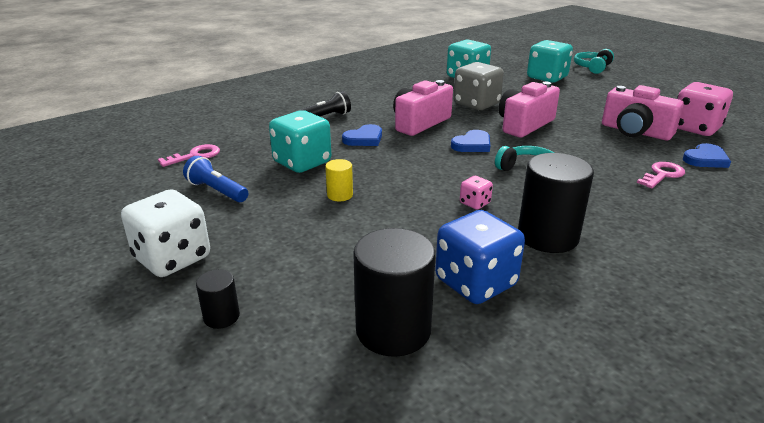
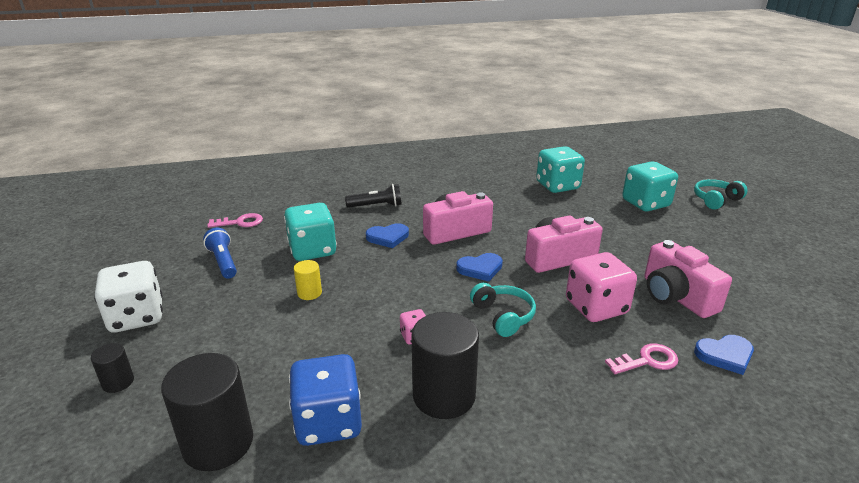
camera: 25 degrees right, 0 degrees up
grey dice [453,62,504,110] -> none
pink dice [677,82,733,136] -> pink dice moved to [566,252,637,322]

